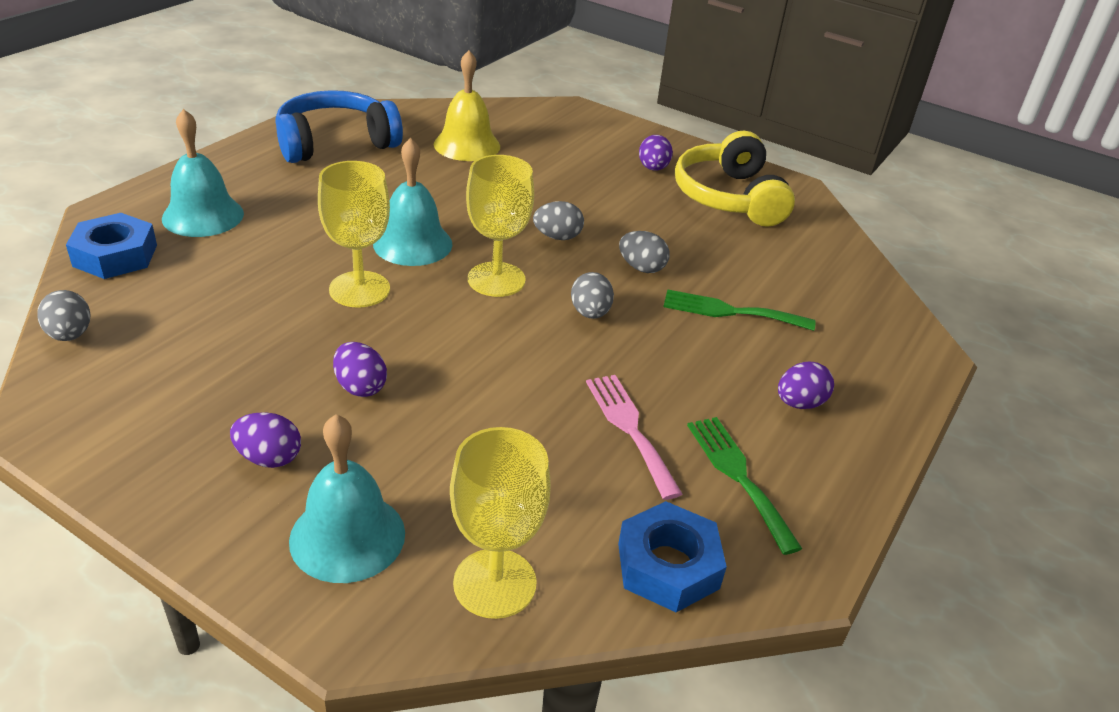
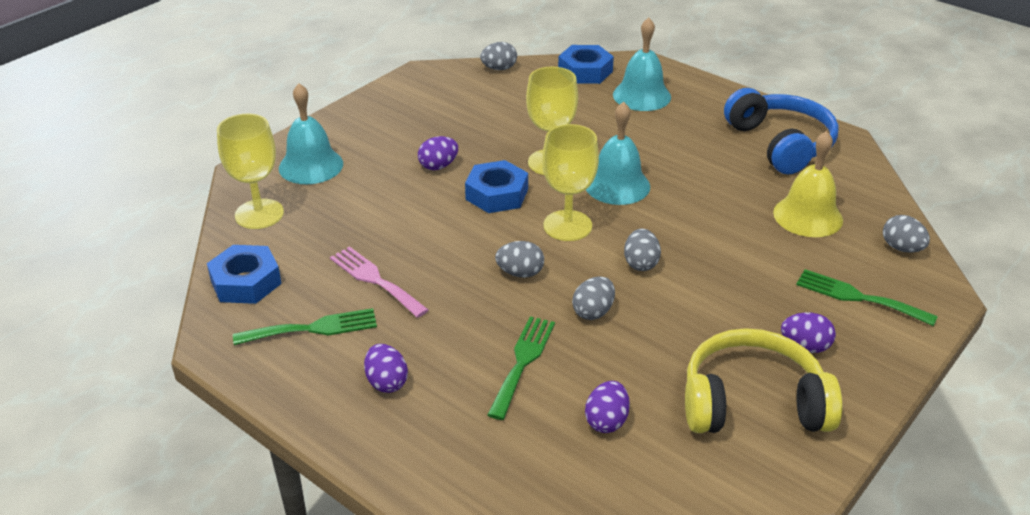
camera: 100 degrees right, 0 degrees up
purple egg [230,412,301,468] -> purple egg moved to [585,381,630,433]
pink fork [586,375,682,500] -> pink fork turned 120 degrees counterclockwise [330,246,428,318]
none -> blue nut [465,160,528,213]
none -> green fork [796,269,938,326]
none -> grey egg [883,215,930,252]

